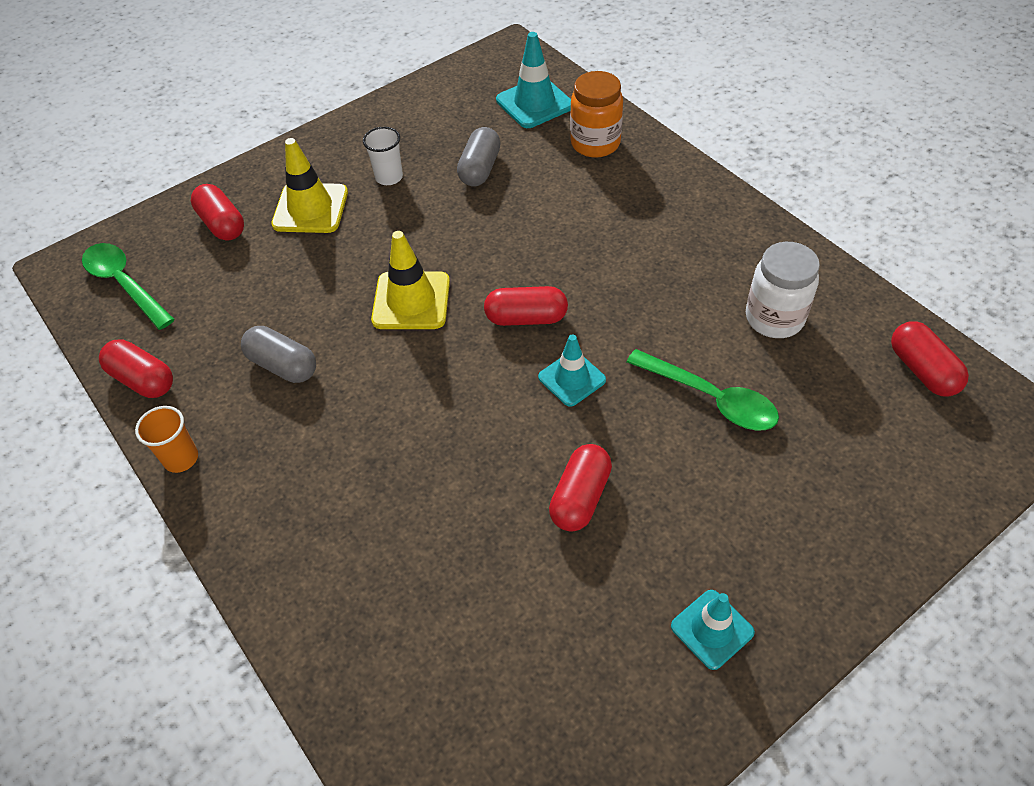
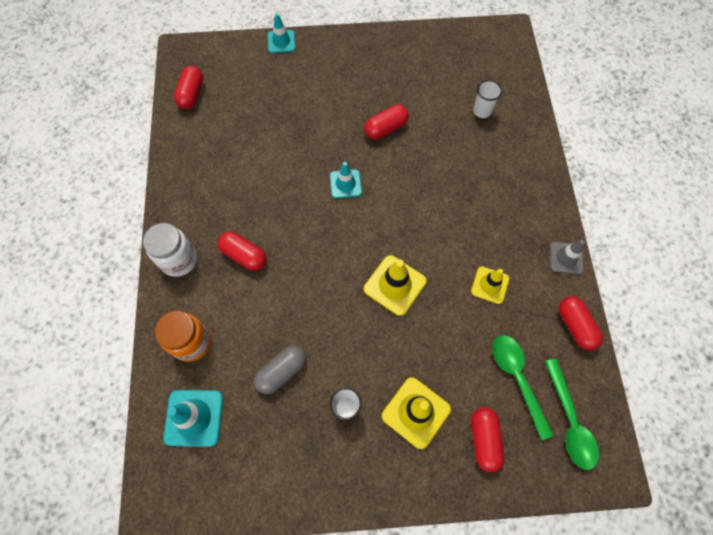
camera: 150 degrees left, 15 degrees up
orange cup [135,406,198,473] -> grey traffic cone [550,240,585,274]
grey capsule [241,326,316,383] -> yellow traffic cone [471,266,509,304]
red capsule [484,286,568,326] -> red capsule moved to [218,232,267,271]
green spoon [627,349,779,431] -> green spoon moved to [492,335,554,440]
turquoise traffic cone [671,590,755,670] -> turquoise traffic cone moved to [268,13,295,53]
white jar [746,242,820,338] -> white jar moved to [143,223,197,277]
none -> white cup [473,80,502,118]

